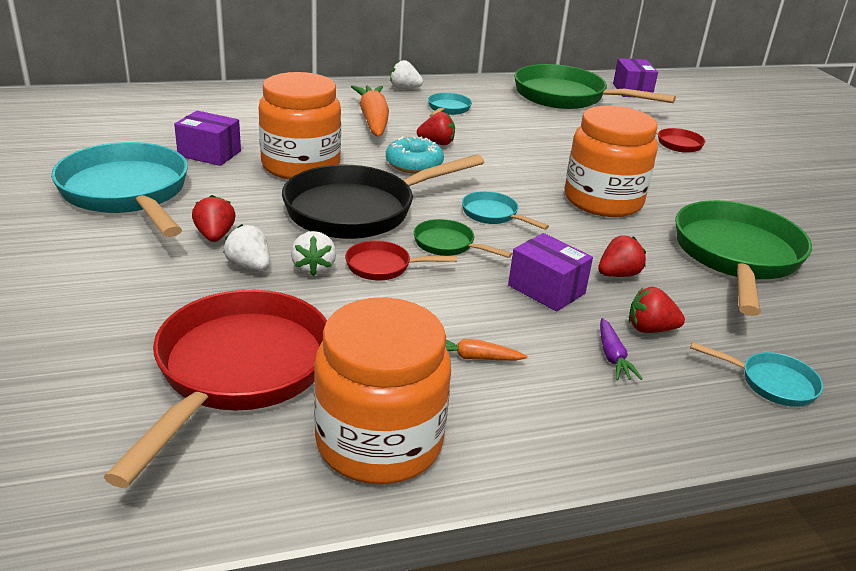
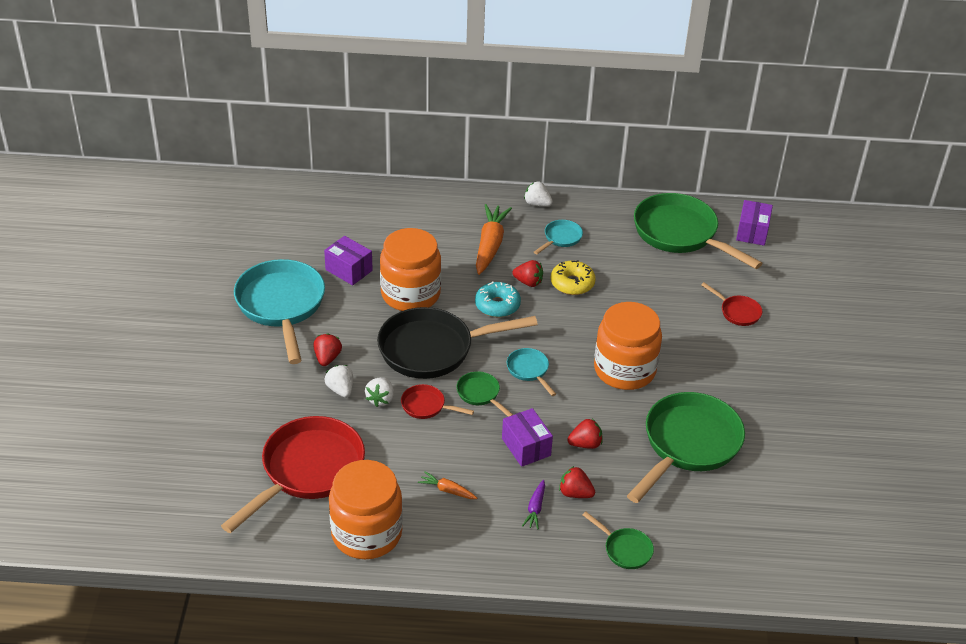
camera: 20 degrees right, 10 degrees up
turquoise pan [690,342,823,407] -> green pan [583,512,654,569]
none -> yellow donut [551,260,596,295]

